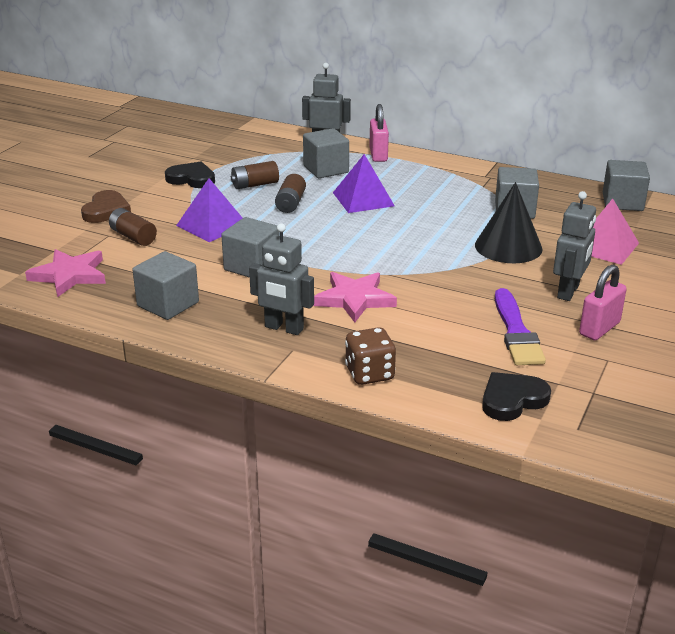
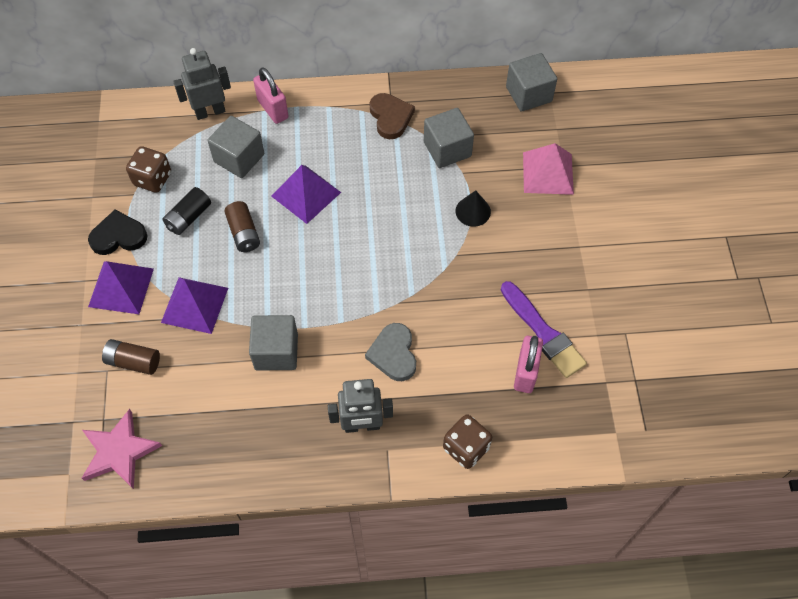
camera: 30 degrees left, 30 degrees up
brown heart [81,190,131,223] -> brown heart moved to [370,93,415,139]
grey cube [132,251,199,320] -> none
brown battery [231,161,279,189] -> black battery [162,187,211,235]
pink star [313,272,397,323] -> grey heart [365,323,416,381]
black cone [475,182,542,263] -> black cone [455,190,491,227], size x0.56
black heart [482,372,551,421] -> none
grey robot [553,191,596,301] -> none
pink padlock [579,265,627,340] -> pink padlock moved to [514,336,543,393]
none -> purple pyramid [88,261,154,314]
none -> brown dice [126,146,171,193]

